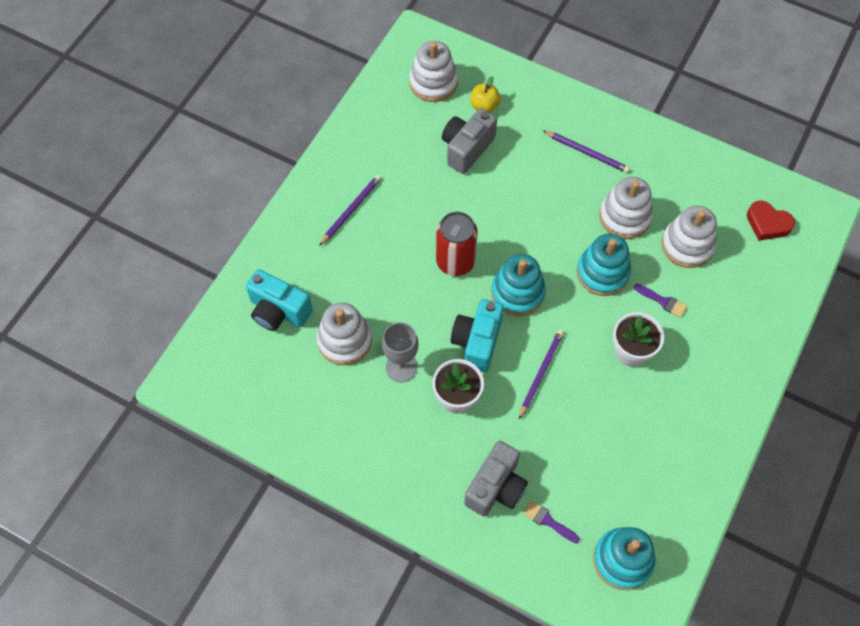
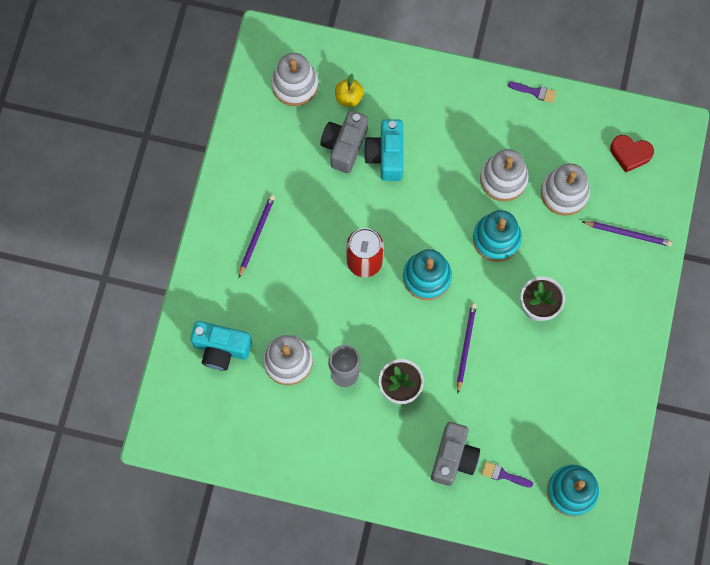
camera: 15 degrees left, 10 degrees up
turquoise camera [451,299,504,373] -> turquoise camera moved to [364,119,403,181]
purple pencil [543,130,630,173] -> purple pencil moved to [582,221,672,246]
purple brush [634,284,687,318] -> purple brush moved to [508,82,556,103]

